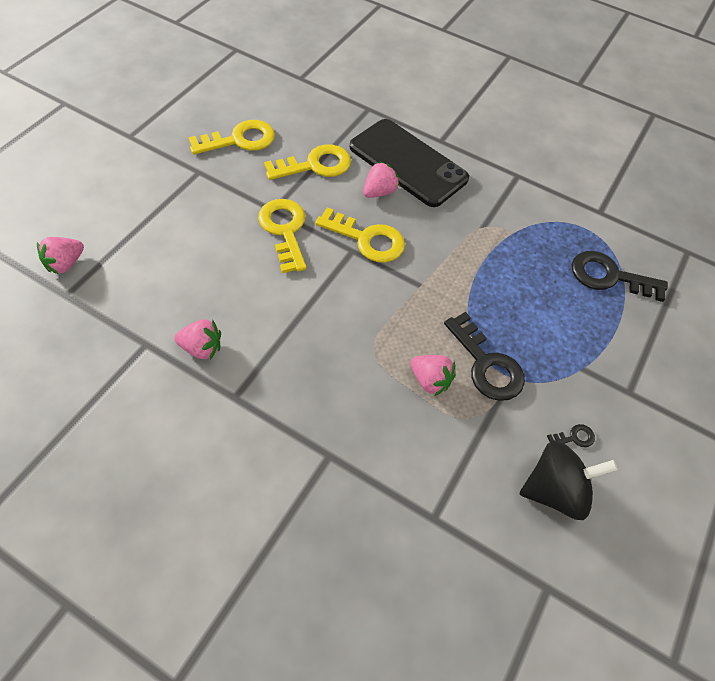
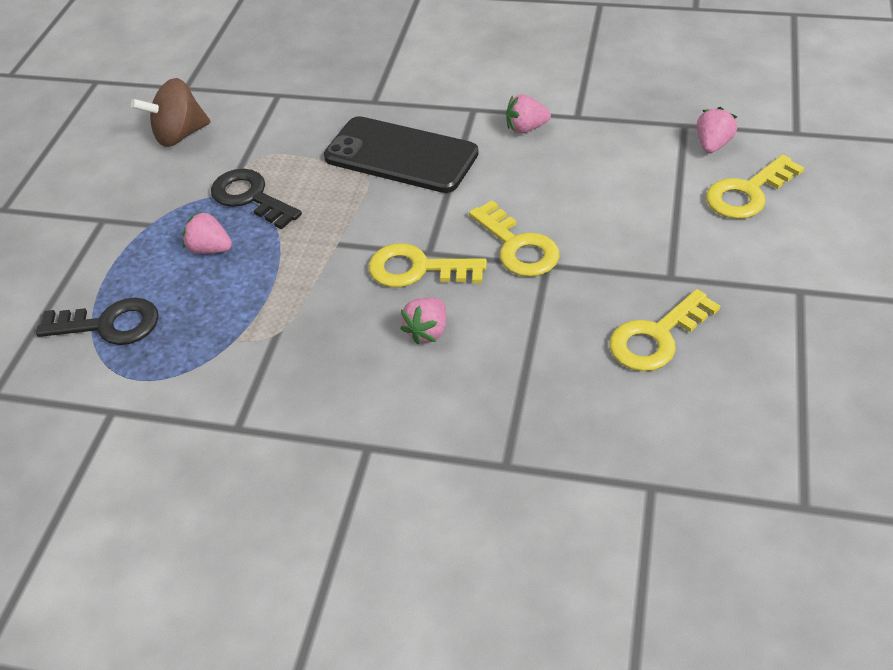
camera: 170 degrees right, 10 degrees down
yellow key [264,144,351,180] -> yellow key moved to [706,154,804,219]
black phone [350,119,469,207] -> black phone moved to [324,116,479,193]
pink strawberry [411,355,455,396] -> pink strawberry moved to [182,211,232,254]
black spinning top [520,440,618,520] -> brown spinning top [131,78,210,147]
black key [547,424,595,447] -> none

